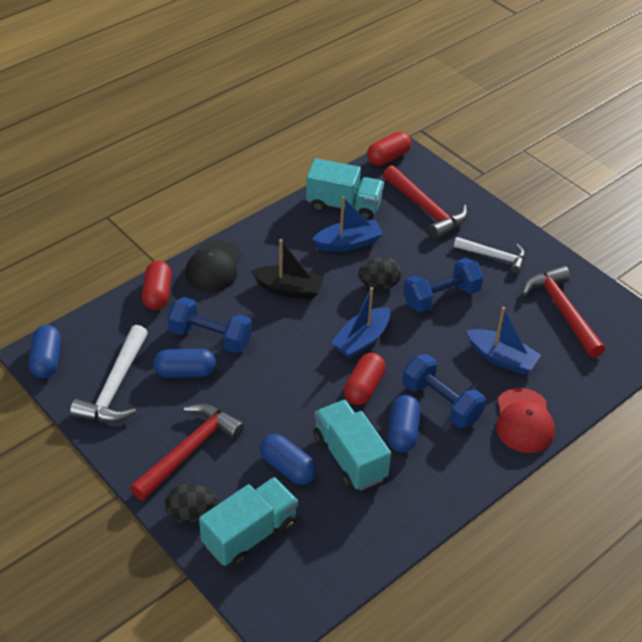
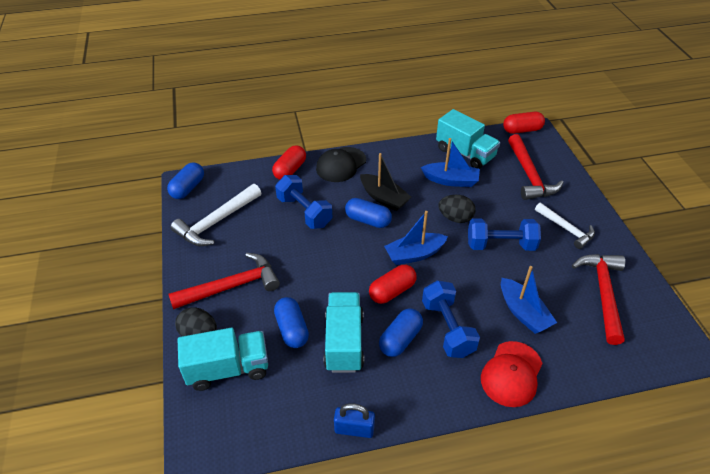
camera: 30 degrees right, 0 degrees up
blue capsule [153,349,216,378] -> blue capsule moved to [345,198,392,228]
none -> blue padlock [334,403,375,438]

